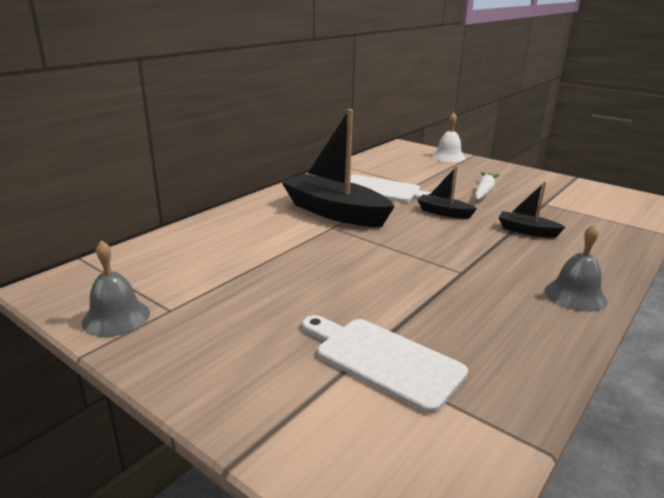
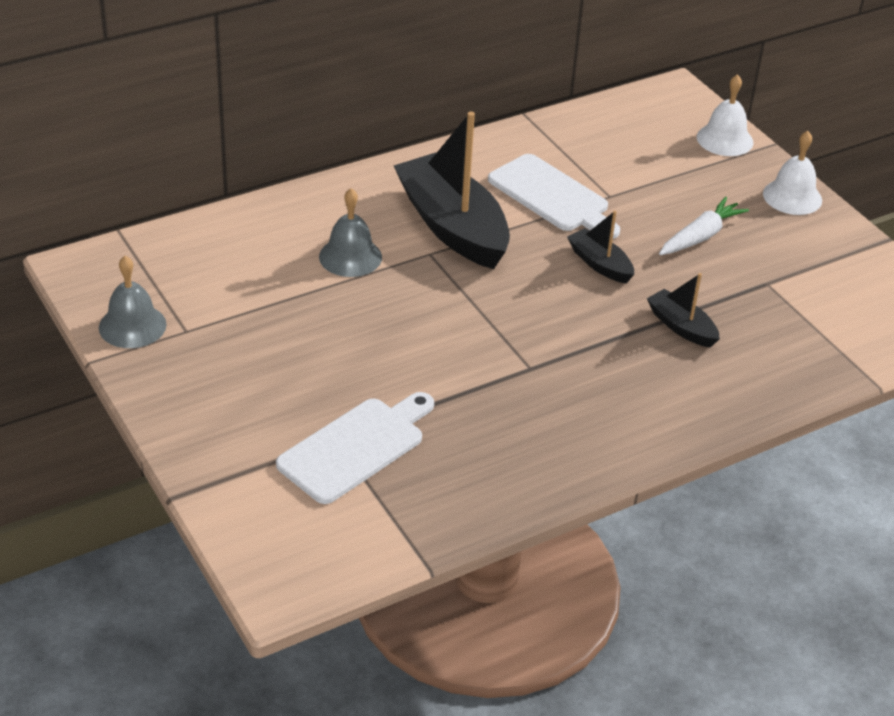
camera: 20 degrees right, 15 degrees up
white cutting board [302,315,468,414] -> white cutting board turned 75 degrees clockwise [276,392,434,504]
grey bell [545,224,607,312] -> grey bell moved to [319,188,382,277]
none -> white bell [763,131,822,215]

